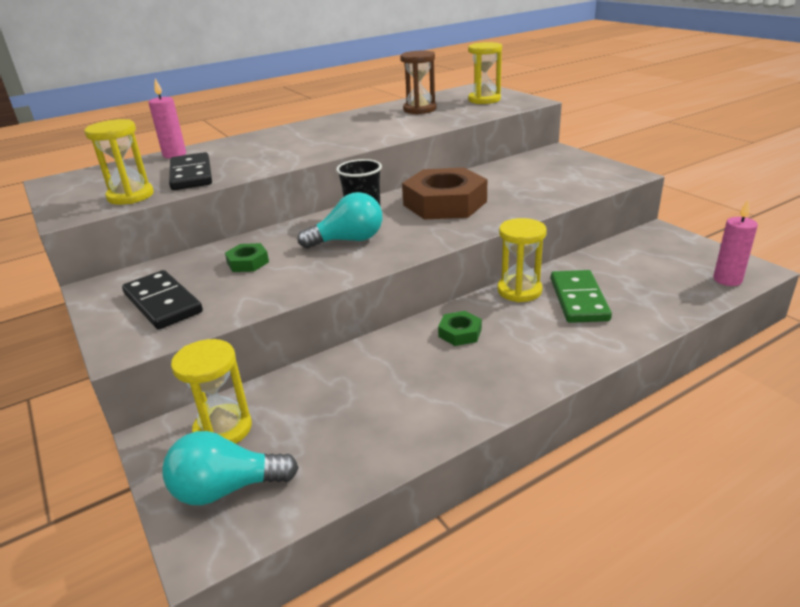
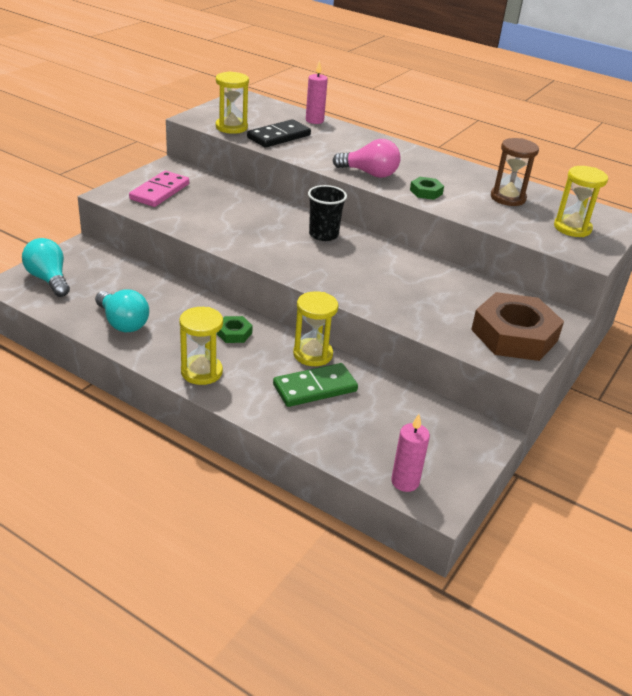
camera: 60 degrees right, 5 degrees up
black domino [122,270,203,330] -> pink domino [129,171,189,207]
yellow hourglass [171,339,252,444] -> yellow hourglass moved to [179,307,223,385]
green nut [225,243,269,272] -> green nut moved to [410,177,444,200]
turquoise light bulb [298,192,382,249] -> turquoise light bulb moved to [95,290,149,332]
brown nut [402,167,487,220] -> brown nut moved to [471,292,564,361]
none -> pink light bulb [333,139,401,178]

